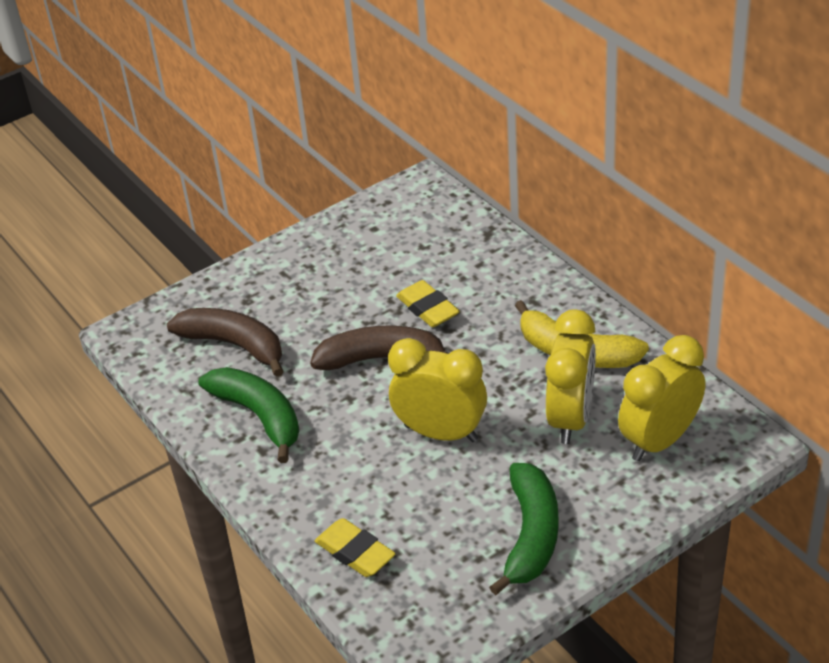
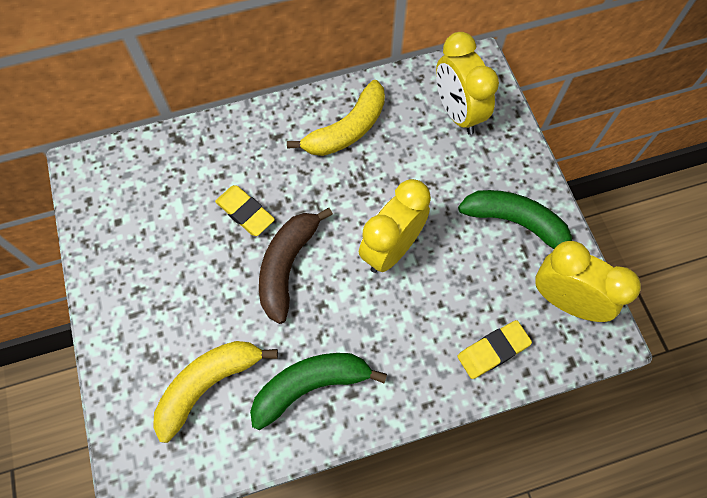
camera: 75 degrees left, 25 degrees up
brown banana [167,308,283,377] -> yellow banana [153,341,278,443]
yellow eraser [396,280,460,327] -> yellow eraser turned 60 degrees clockwise [215,185,275,236]
yellow clock [545,310,596,444] -> yellow clock moved to [535,241,641,322]

